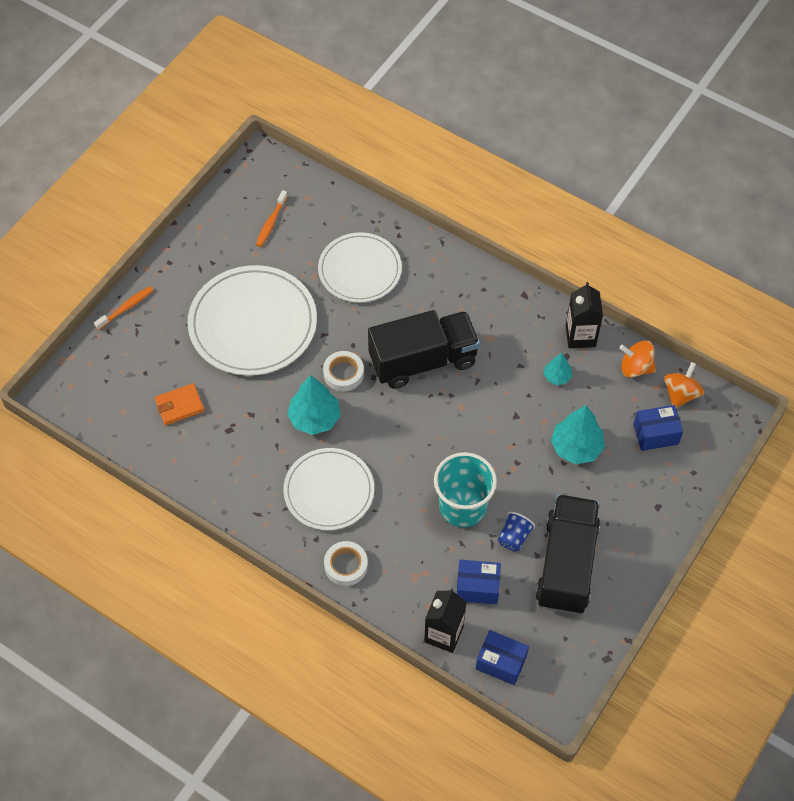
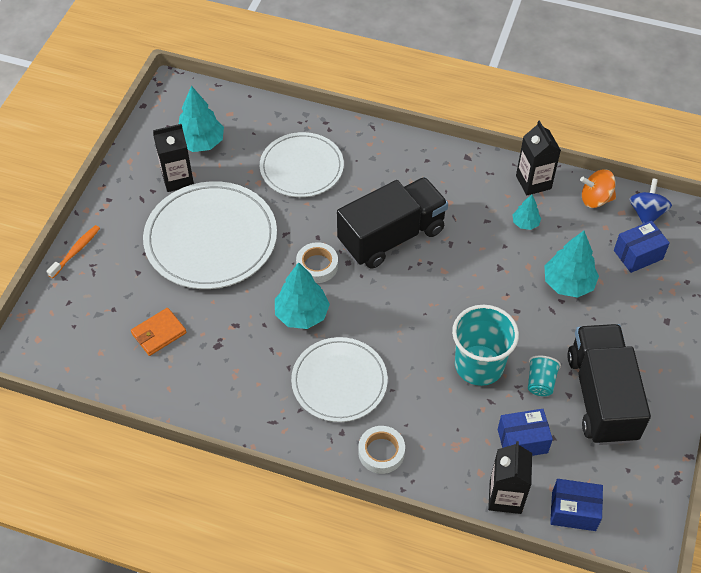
camera: 15 degrees left, 5 degrees down
orange toothbrush [256,190,288,247] -> turquoise tree [179,85,224,152]
blue cup [498,512,535,551] -> turquoise cup [528,356,561,396]
orange spinning top [664,362,704,408] -> blue spinning top [629,179,672,224]
none -> black carton [153,124,194,192]

